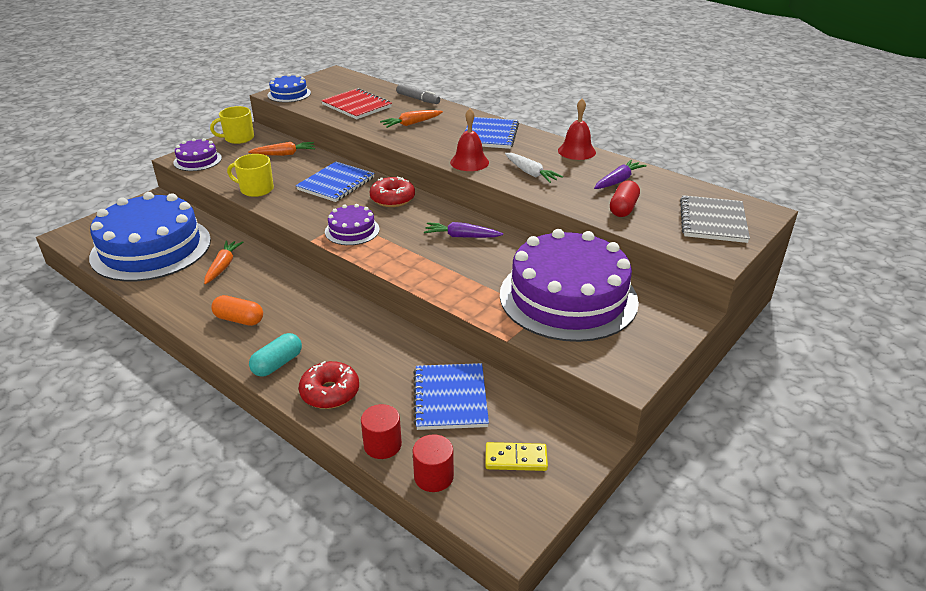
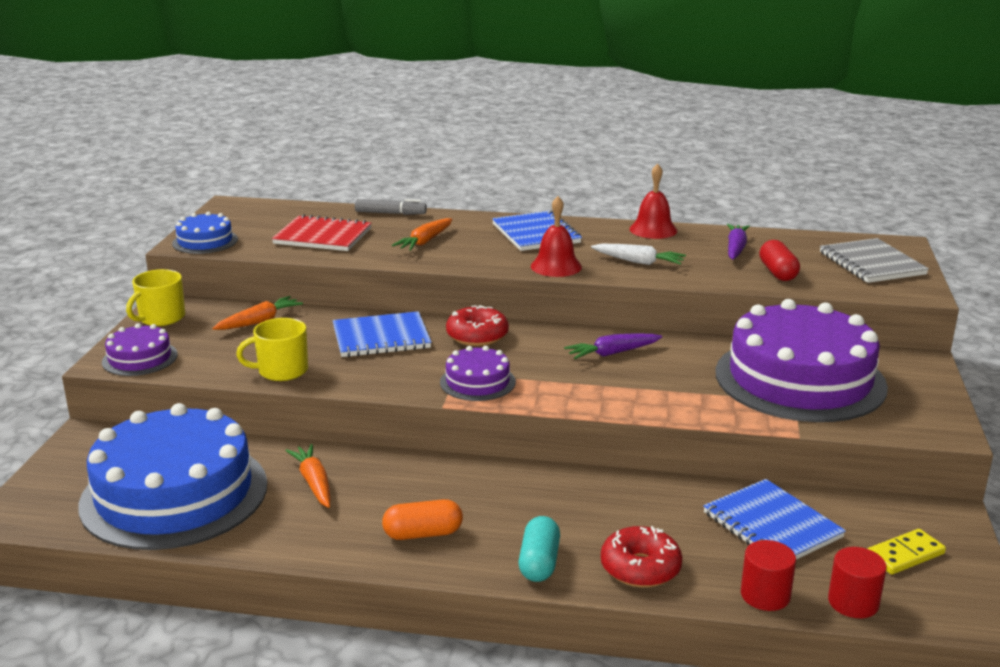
camera: 30 degrees left, 10 degrees down
blue notebook [296,162,375,202] -> blue notebook turned 75 degrees clockwise [333,311,431,357]

